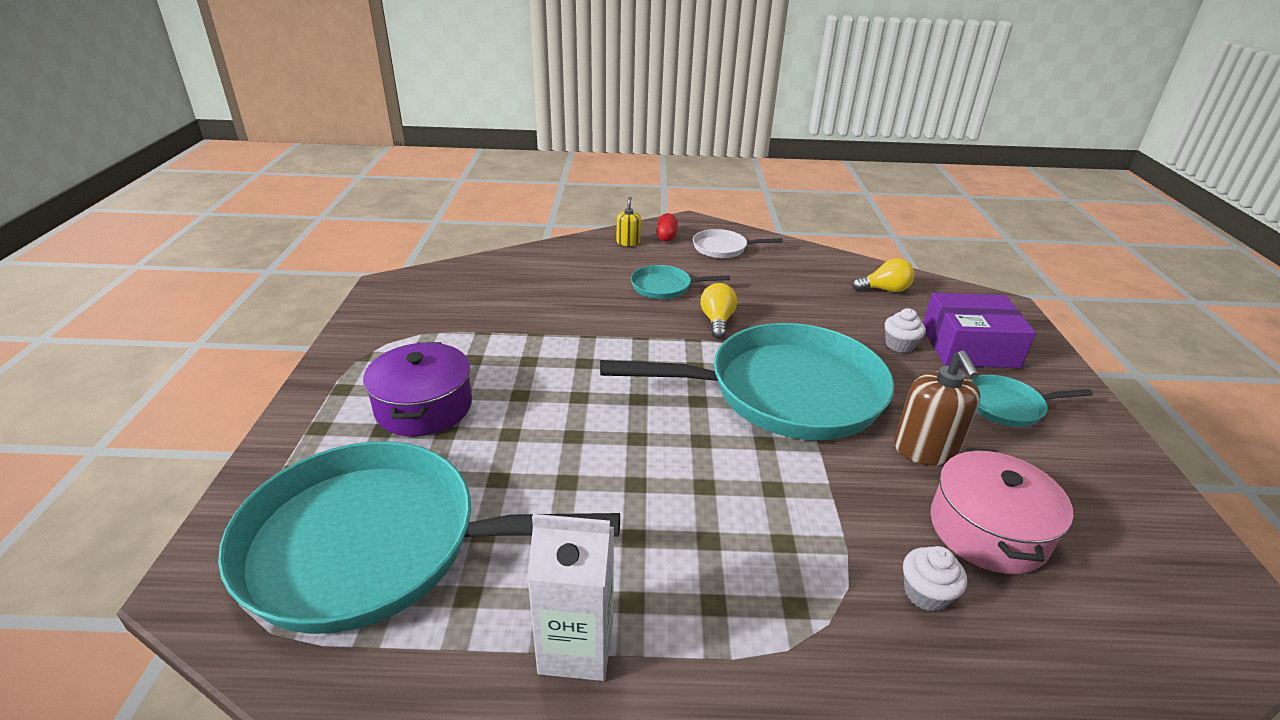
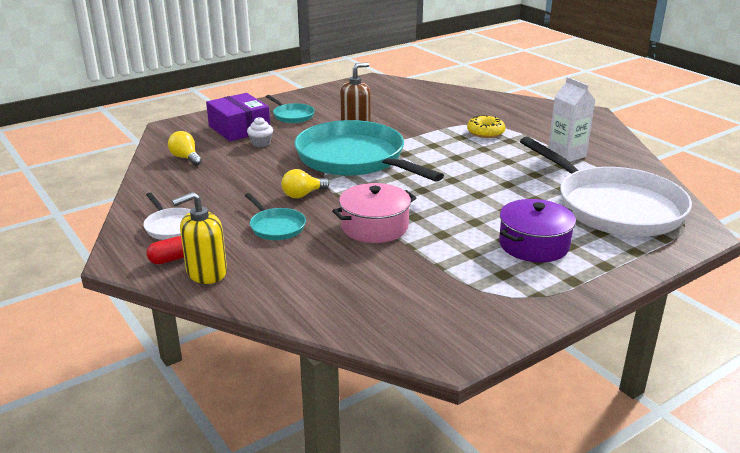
camera: 125 degrees left, 5 degrees down
turquoise pan [218,441,620,634] -> white pan [520,136,692,237]
yellow soap dispenser [616,197,641,246] -> yellow soap dispenser [172,192,227,284], size x1.77
white cupcake [903,546,967,612] -> none
pink pot [930,447,1074,574] -> pink pot moved to [332,183,416,243]
none -> yellow donut [467,115,506,138]

